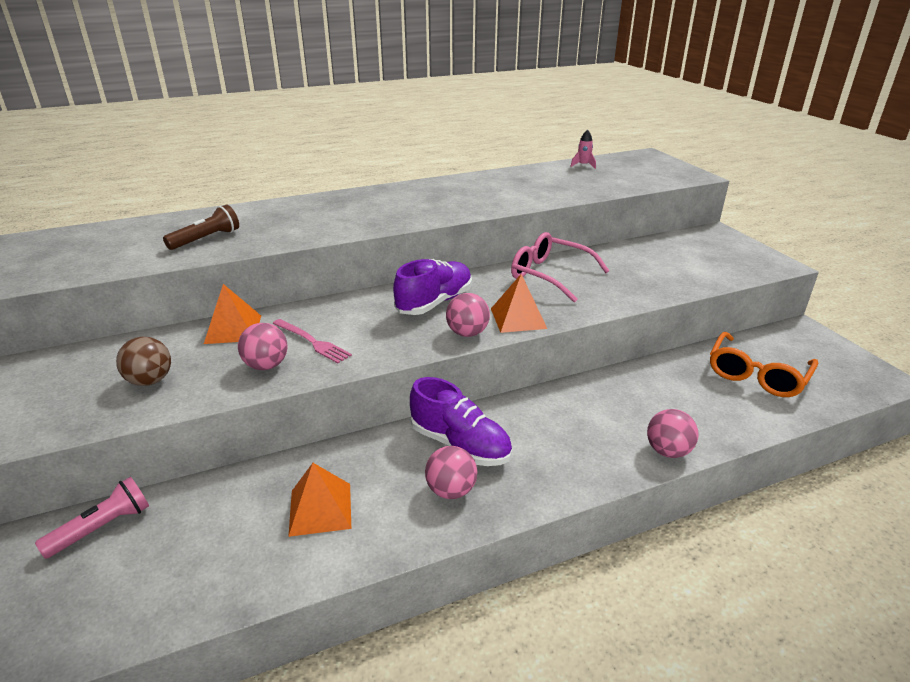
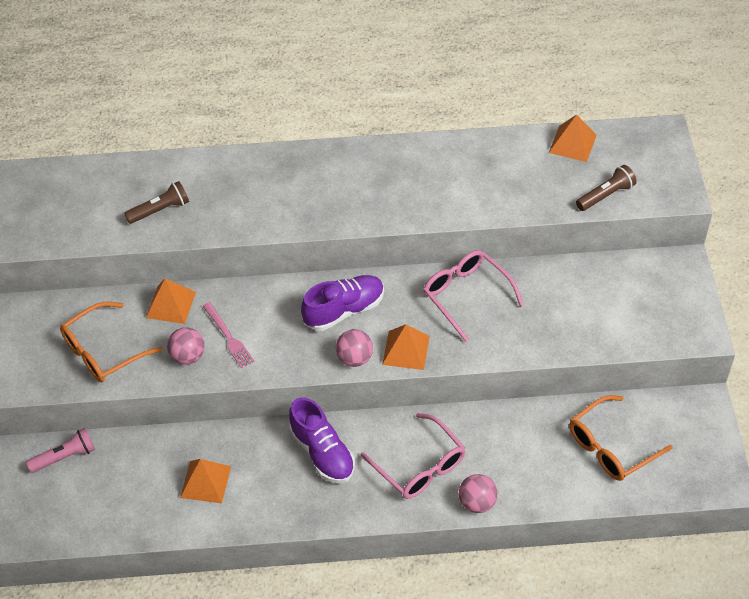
camera: 20 degrees right, 20 degrees up
brown ball [116,337,171,386] -> orange glasses [60,302,162,382]
pink ball [425,446,477,499] -> none
pink rocket [570,129,596,169] -> orange pyramid [549,115,597,162]
none -> pink glasses [360,413,465,499]
none -> brown flashlight [576,165,637,211]

